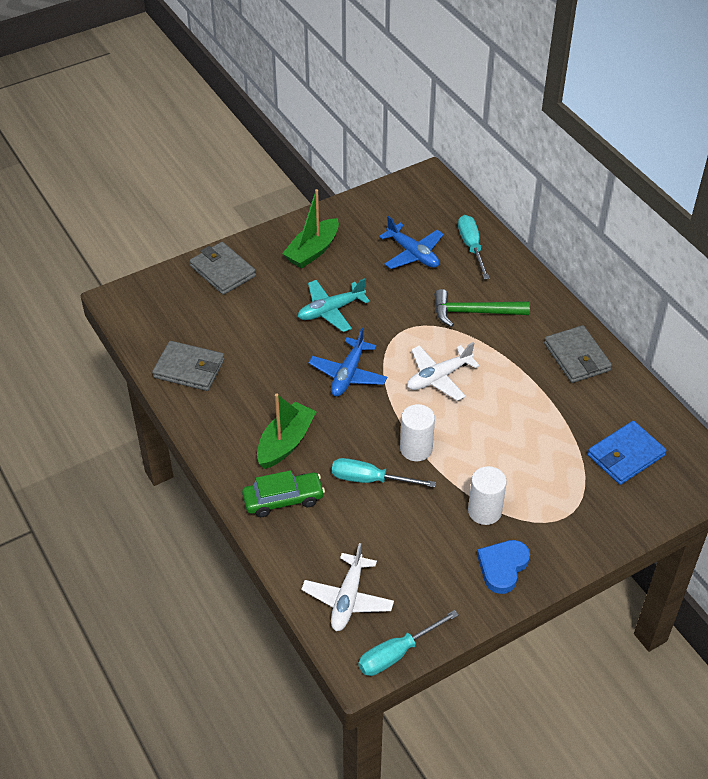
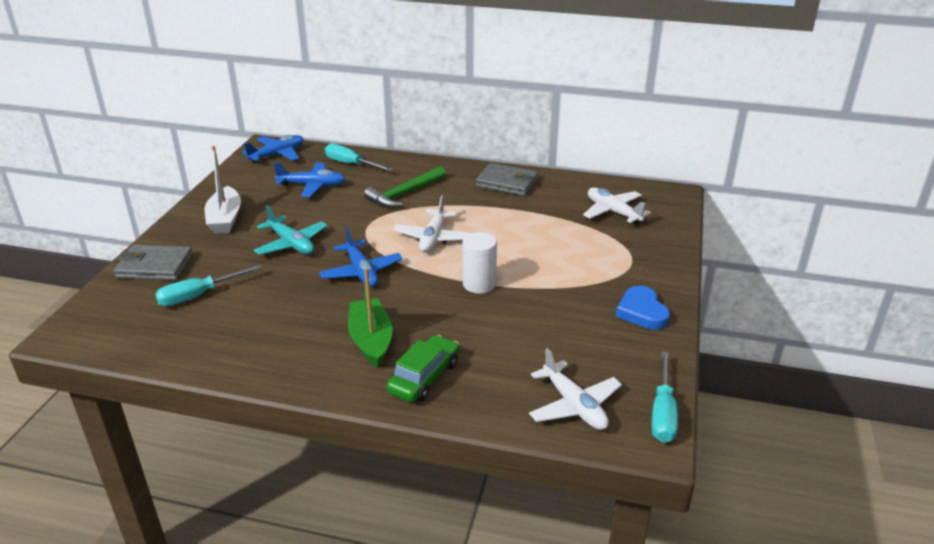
camera: 45 degrees left, 15 degrees down
grey wallet [152,341,224,391] -> none
green boat [282,189,339,269] -> white boat [205,146,241,234]
turquoise plane [298,278,370,332] -> turquoise plane turned 60 degrees counterclockwise [254,205,327,255]
turquoise screwdriver [332,458,436,487] -> turquoise screwdriver moved to [155,265,262,306]
white cylinder [468,466,507,525] -> none
blue wallet [588,421,667,485] -> white plane [583,188,651,225]
none -> blue plane [242,135,303,164]

